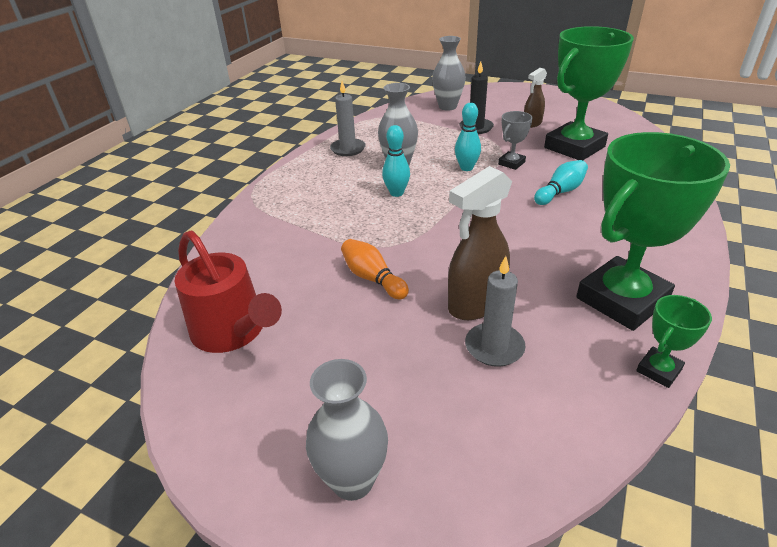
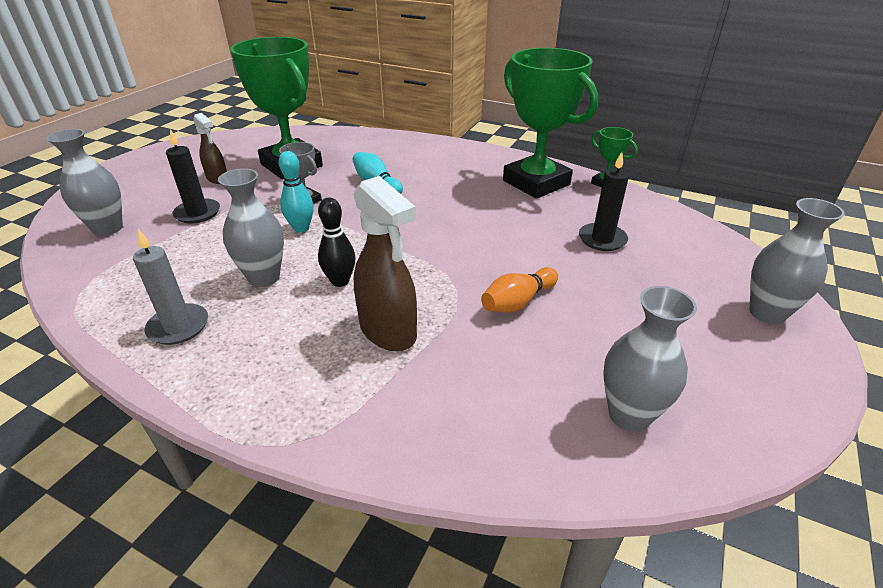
camera: 90 degrees left, 0 degrees up
red watering can [174,231,282,353] -> grey vase [603,286,697,432]
turquoise bowling pin [382,125,410,197] -> black bowling pin [318,197,356,287]
brown spray bottle [448,166,512,320] -> brown spray bottle moved to [353,176,417,351]
grey candle [465,256,526,367] -> black candle [579,152,629,251]

